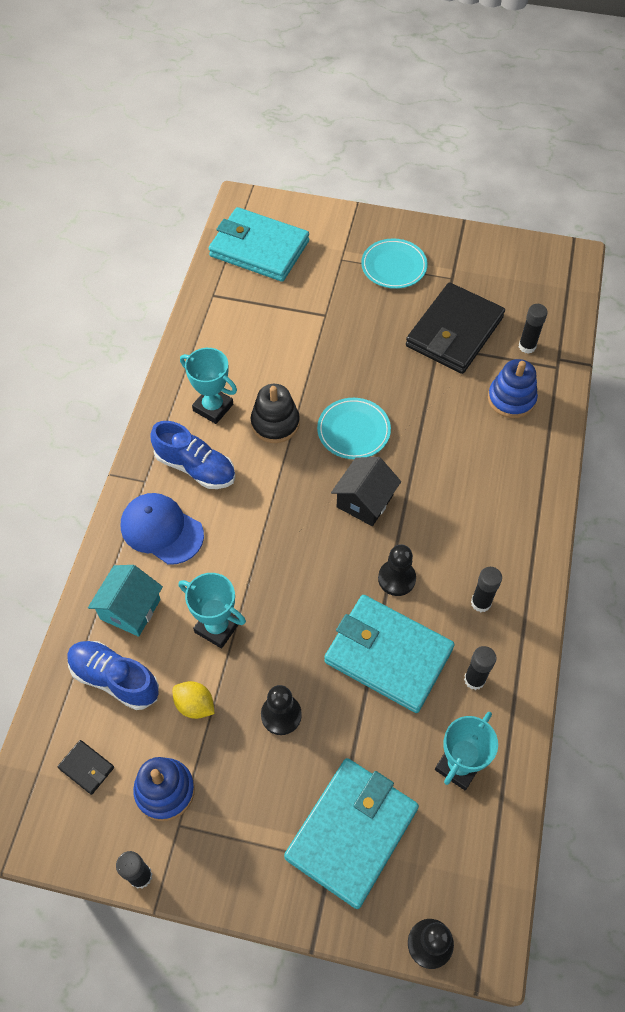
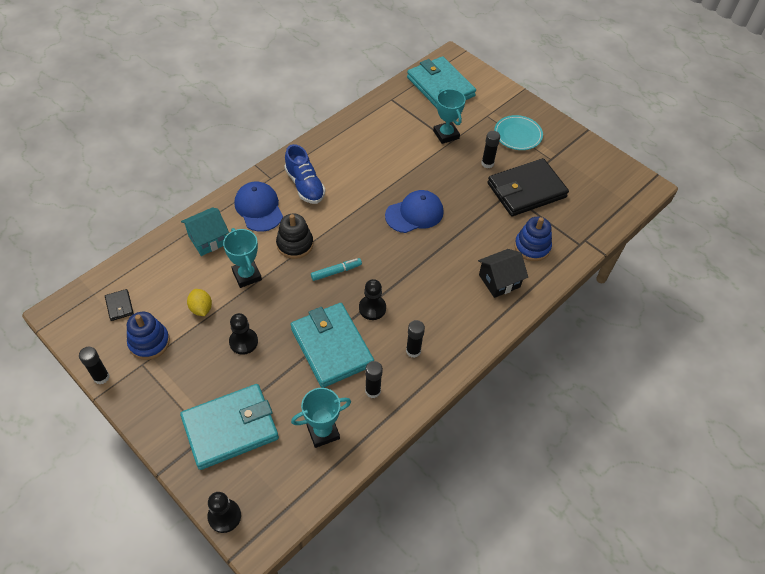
camera: 30 degrees right, 5 degrees down
blue shoe [67,641,159,710] -> none
turquoise trophy [180,348,237,424] -> turquoise trophy moved to [433,89,466,144]
black stacking toy [251,384,300,443] -> black stacking toy moved to [276,214,313,259]
turquoise plate [317,398,391,459] -> blue cap [385,190,444,233]
black house [331,457,401,526] -> black house moved to [478,249,528,298]
black glue stick [519,304,548,354] -> black glue stick moved to [481,131,500,168]
none -> turquoise marker [311,258,362,281]

